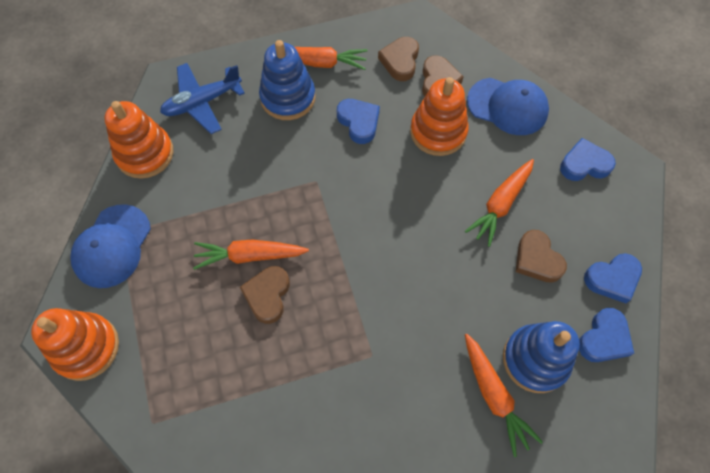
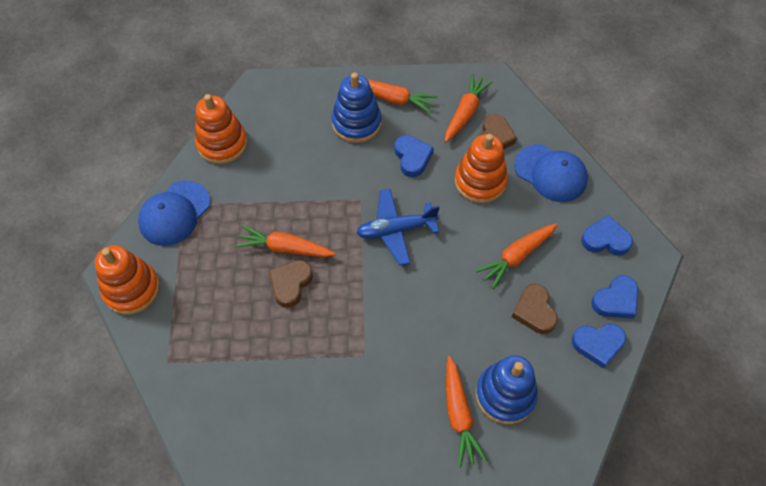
camera: 15 degrees right, 5 degrees down
blue plane [160,63,245,134] -> blue plane moved to [356,189,440,266]
brown heart [378,37,419,81] -> orange carrot [445,74,493,142]
blue heart [579,308,634,362] -> blue heart moved to [591,275,638,319]

